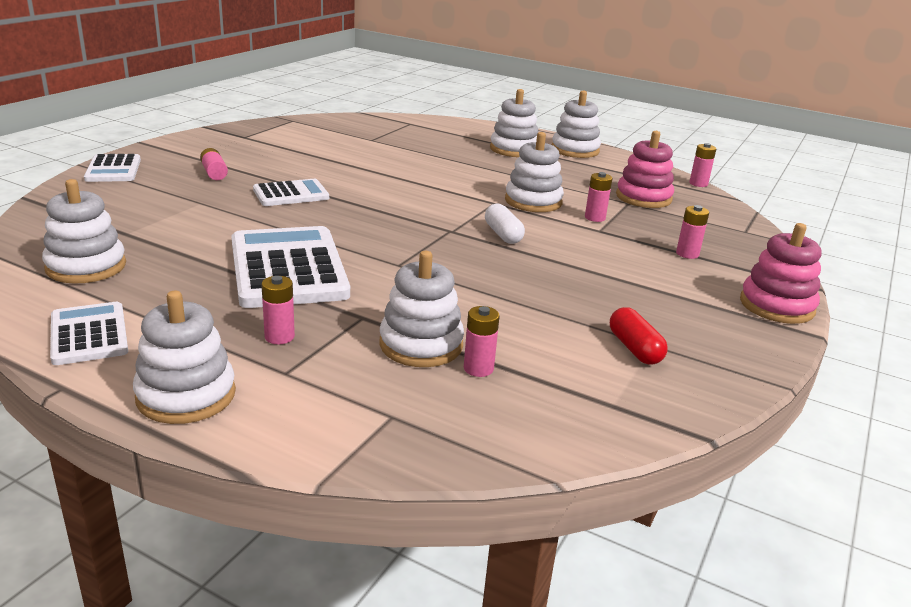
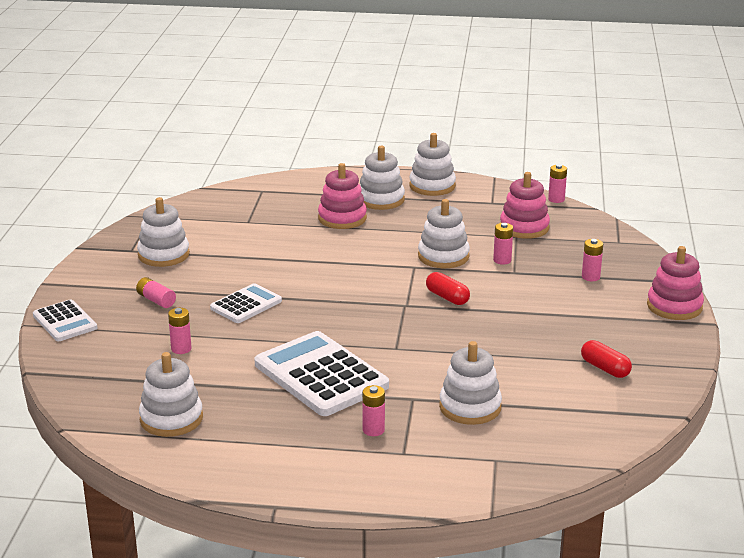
camera: 20 degrees left, 0 degrees up
white calculator [50,302,128,365] -> none
white stacking toy [133,291,236,424] -> white stacking toy moved to [137,197,190,267]
pink battery [464,306,500,377] -> pink battery moved to [168,308,191,354]
white capsule [485,203,525,244] -> red capsule [426,272,470,305]
none -> pink stacking toy [318,163,367,229]

